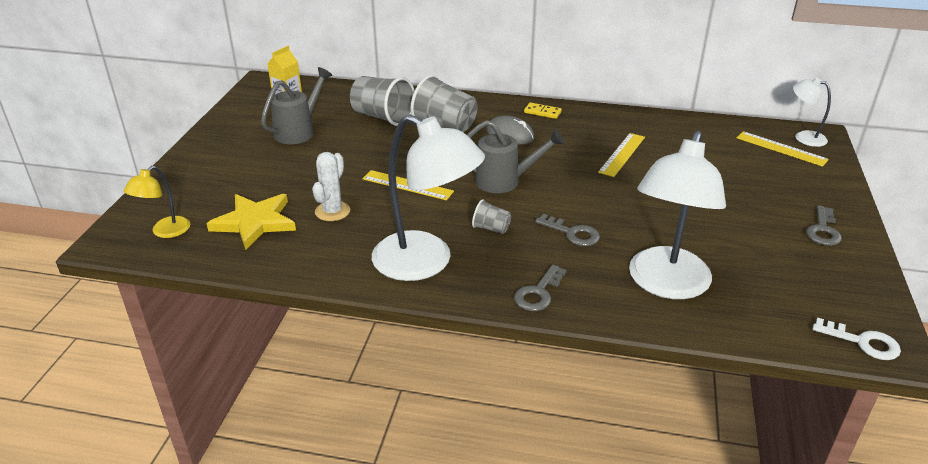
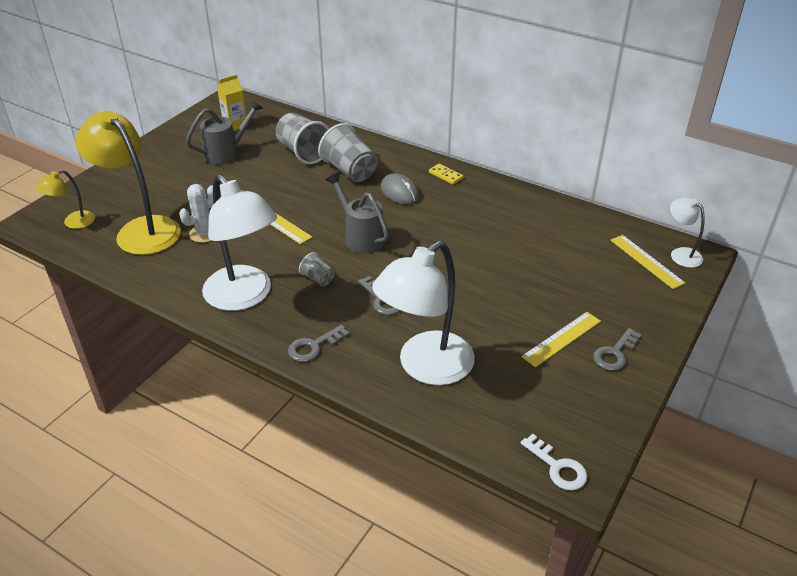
camera: 20 degrees right, 5 degrees up
yellow star [206,194,296,250] -> yellow lamp [76,111,181,255]
grey watering can [467,120,565,193] -> grey watering can turned 150 degrees counterclockwise [326,172,389,254]
yellow ruler [598,133,645,177] -> yellow ruler moved to [521,312,601,367]

